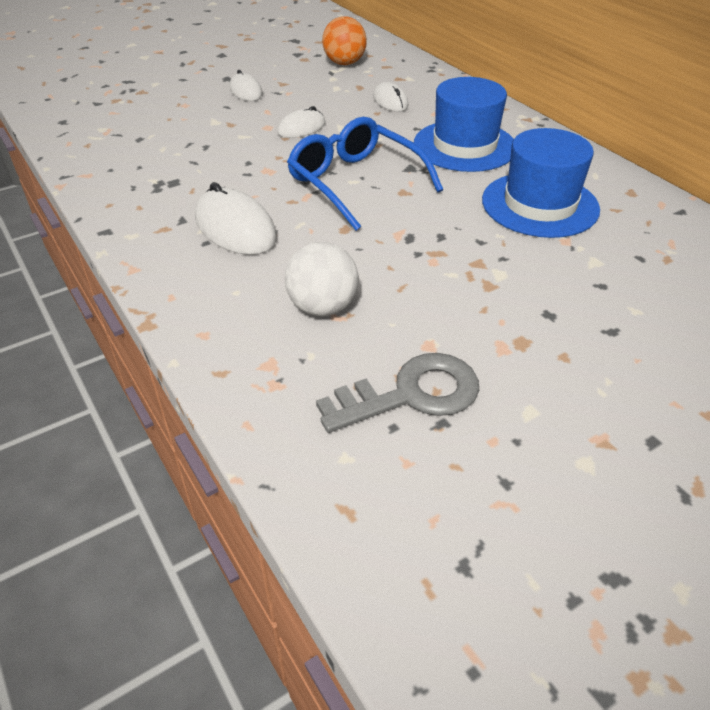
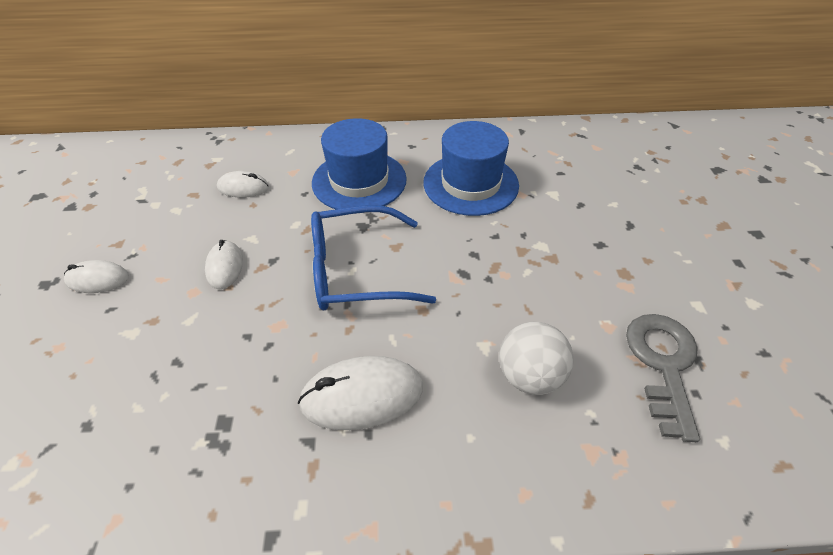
camera: 60 degrees left, 5 degrees up
orange ball [322,16,367,65] -> none

